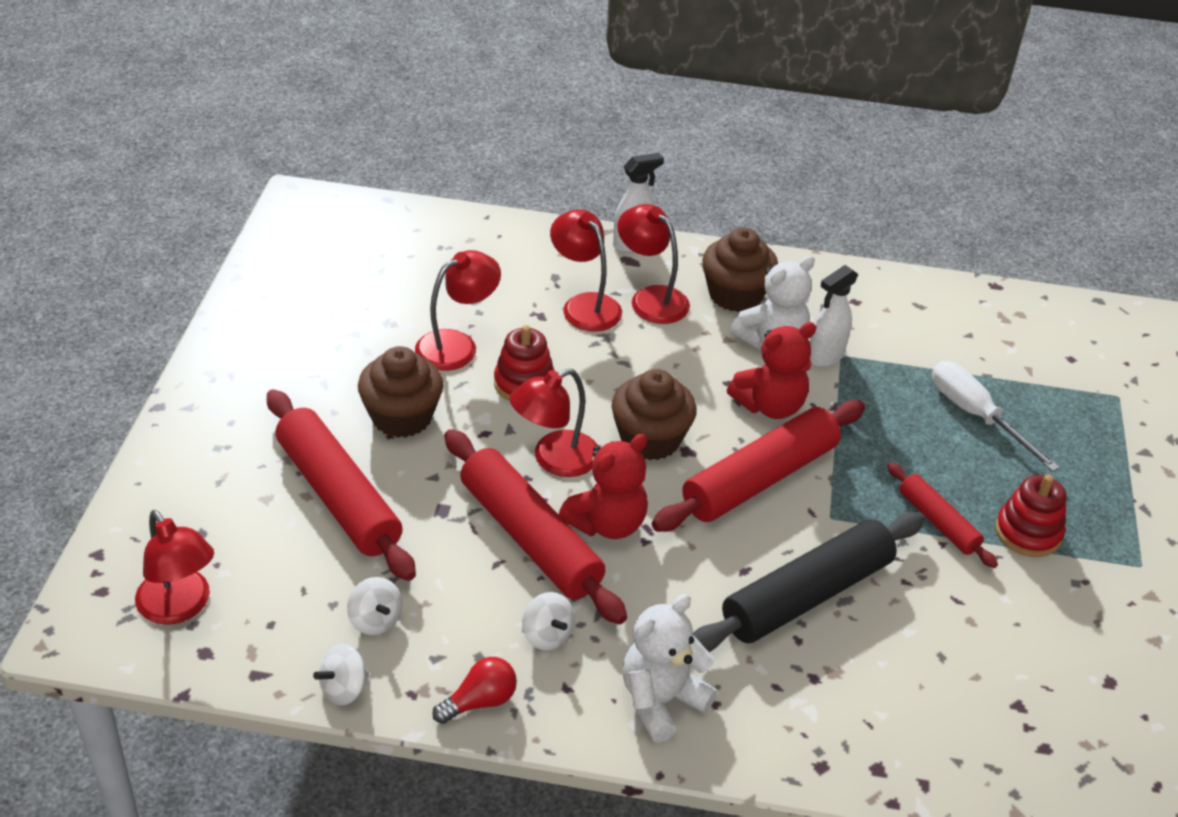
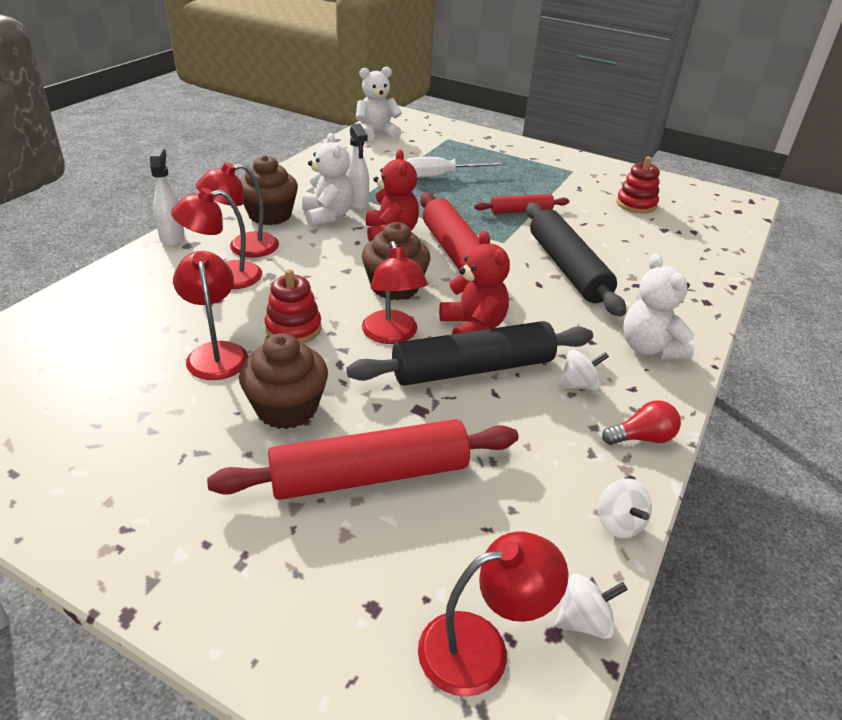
camera: 70 degrees left, 5 degrees down
white spinning top [347,577,402,635] -> white spinning top moved to [555,574,628,639]
red light bulb [432,657,517,724] -> red light bulb turned 90 degrees clockwise [602,400,681,445]
red rolling pin [444,429,627,624] -> black rolling pin [346,321,593,386]
red stacking toy [995,475,1067,557] -> red stacking toy moved to [616,157,660,213]
none -> white teddy bear [356,66,402,141]

